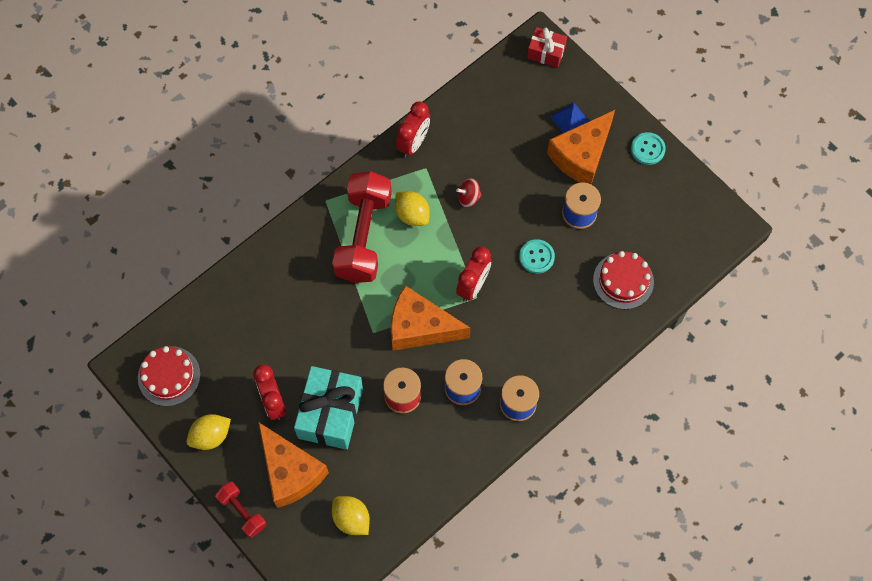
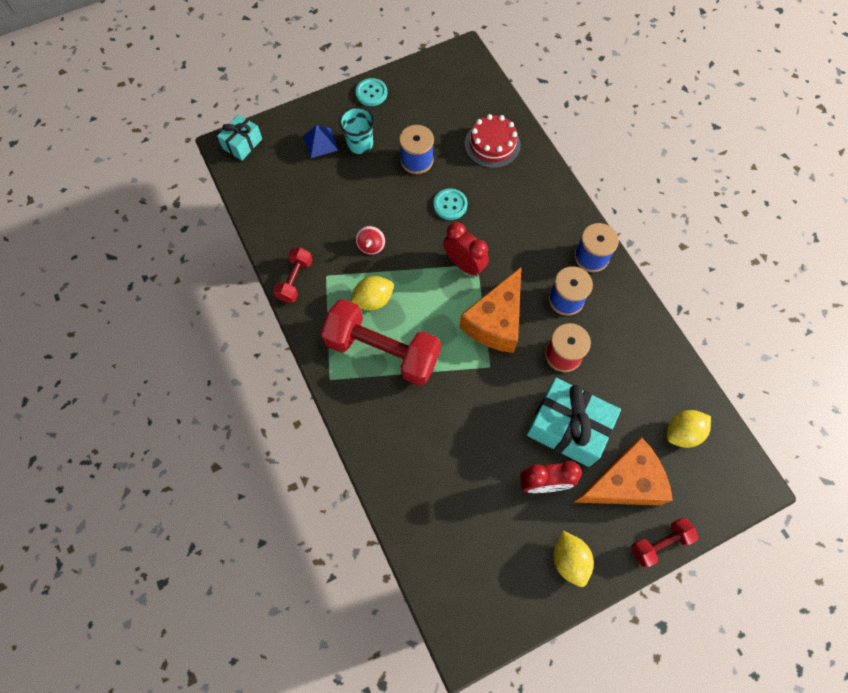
camera: 75 degrees left, 0 degrees up
red cake [138,346,201,406] -> none
red clock [396,102,430,158] -> red dumbbell [273,247,313,303]
red gift [527,27,567,68] -> turquoise gift [217,114,262,161]
orange cheese [547,110,615,184] -> turquoise cup [339,107,375,154]

